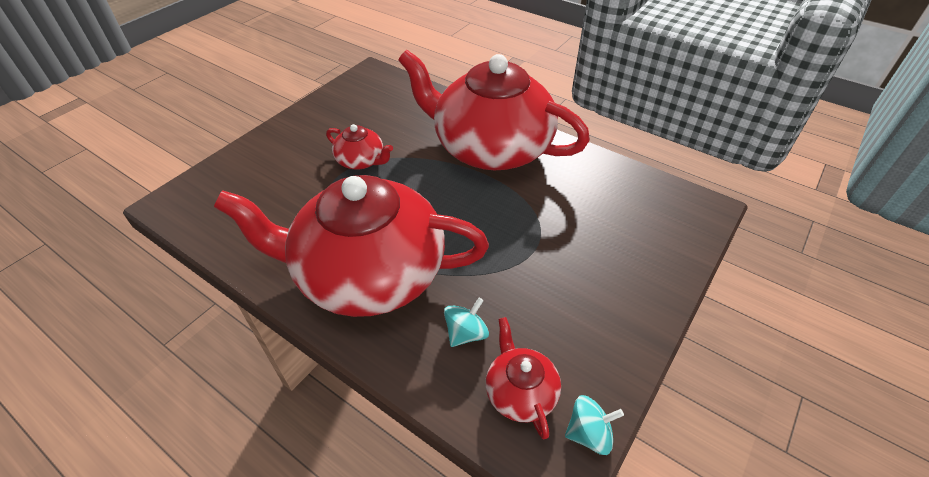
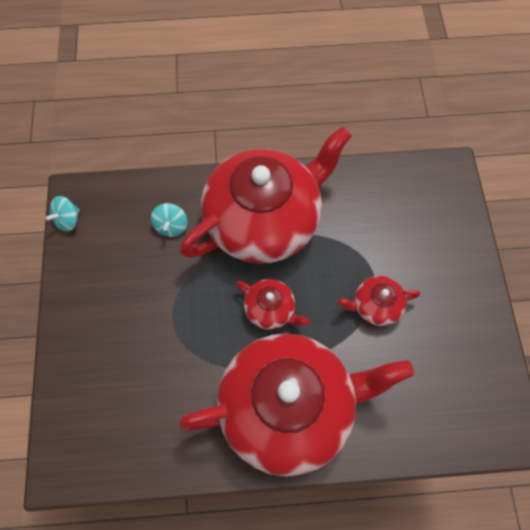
camera: 140 degrees right, 20 degrees up
red teapot [486,317,561,439] -> red teapot moved to [236,279,310,330]

